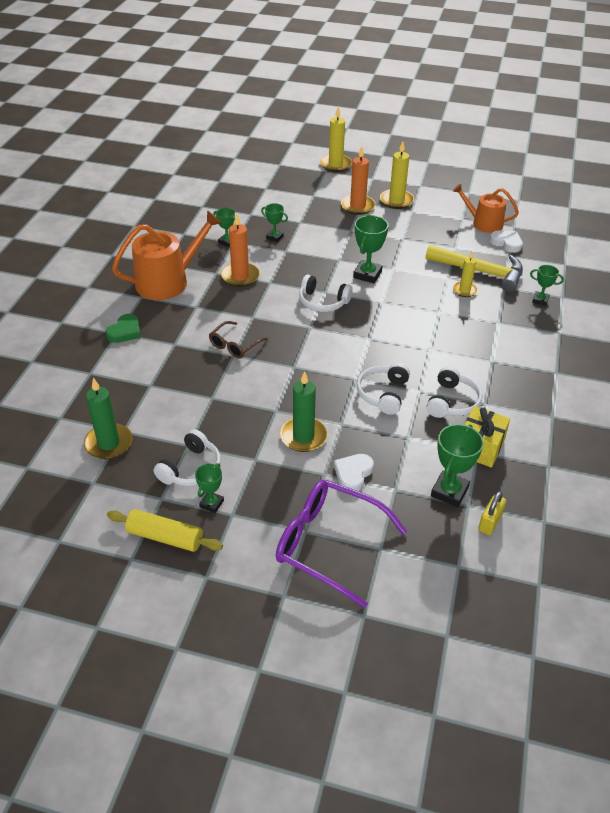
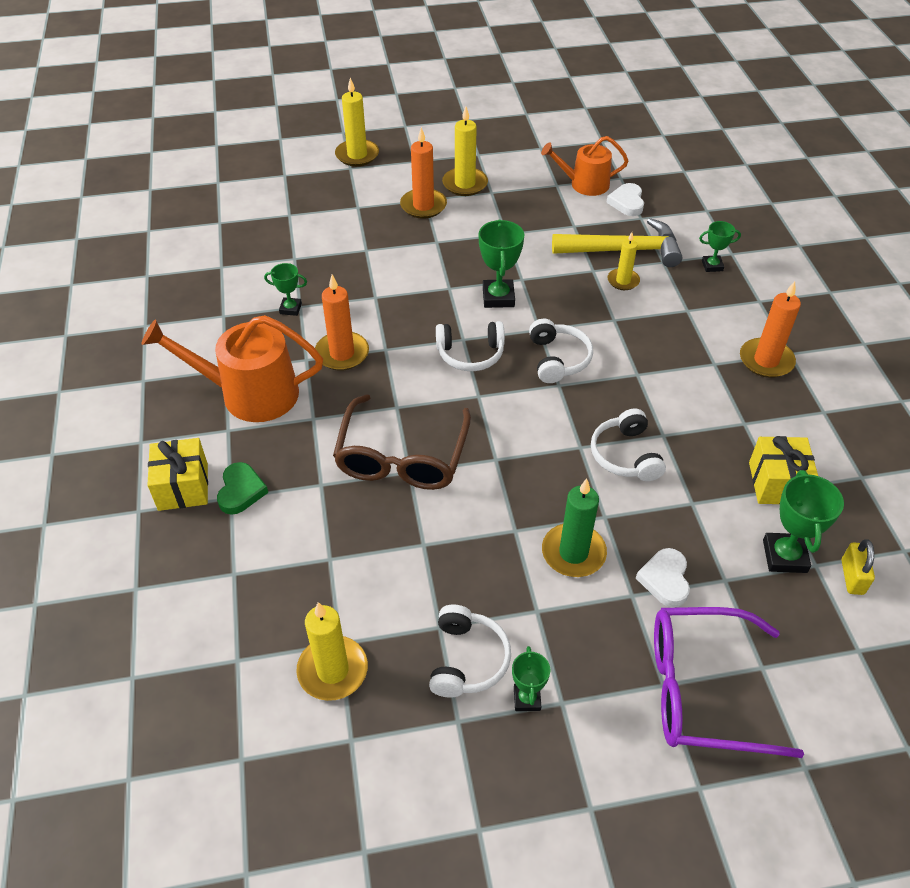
camera: 25 degrees left, 5 degrees up
green candle [84,378,133,459] -> yellow candle [296,602,368,701]
yellow rolling pin [107,509,223,552] -> none
orange watering can [112,210,222,300] -> orange watering can turned 120 degrees counterclockwise [141,315,323,422]
brown glasses [209,321,268,358] -> brown glasses [333,394,471,490], size x1.87
green trophy [261,203,288,242] -> none
white headphones [427,366,482,418] -> white headphones moved to [529,319,593,383]
white heart [490,231,523,253] -> white heart turned 105 degrees counterclockwise [606,183,644,216]
none -> yellow gift [147,438,208,511]
none -> orange candle [740,281,801,378]

